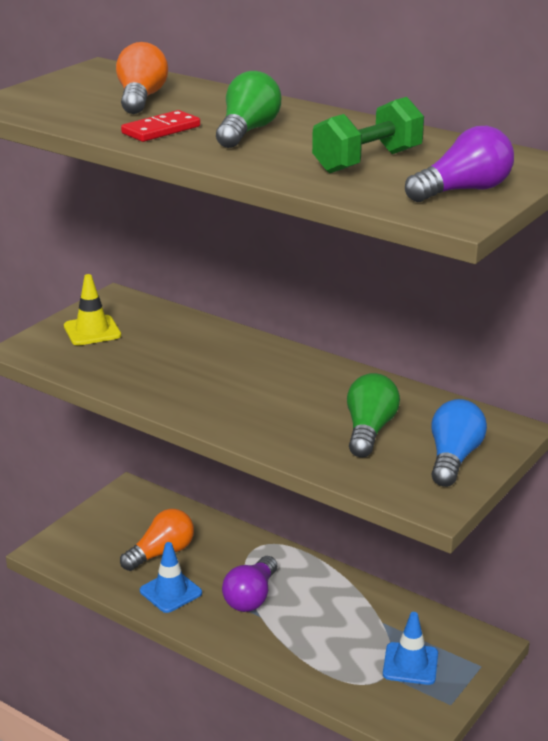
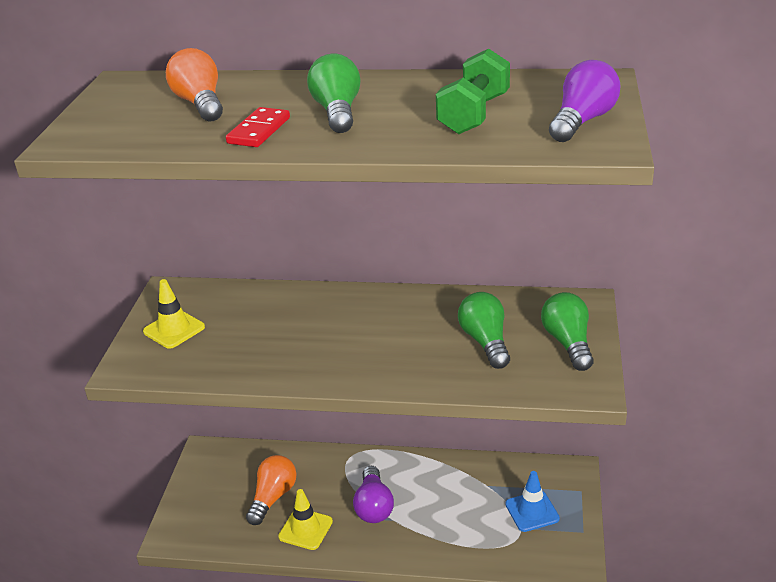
camera: 25 degrees left, 5 degrees up
blue traffic cone [140,542,202,613] -> yellow traffic cone [278,489,333,550]
blue light bulb [431,399,487,487] -> green light bulb [541,292,594,371]

